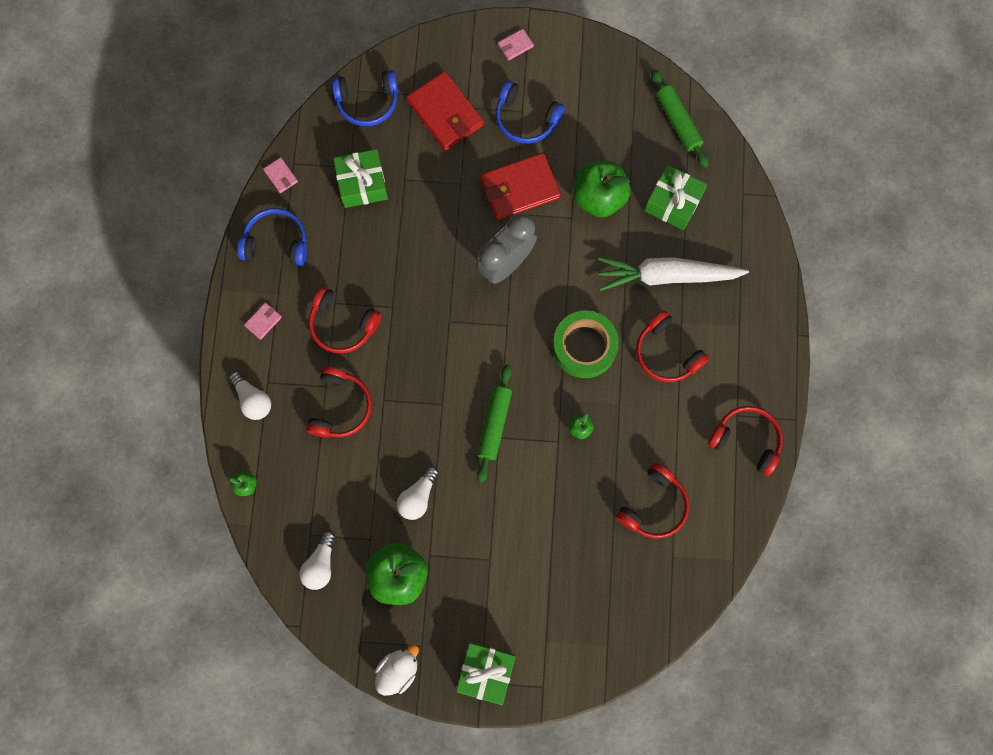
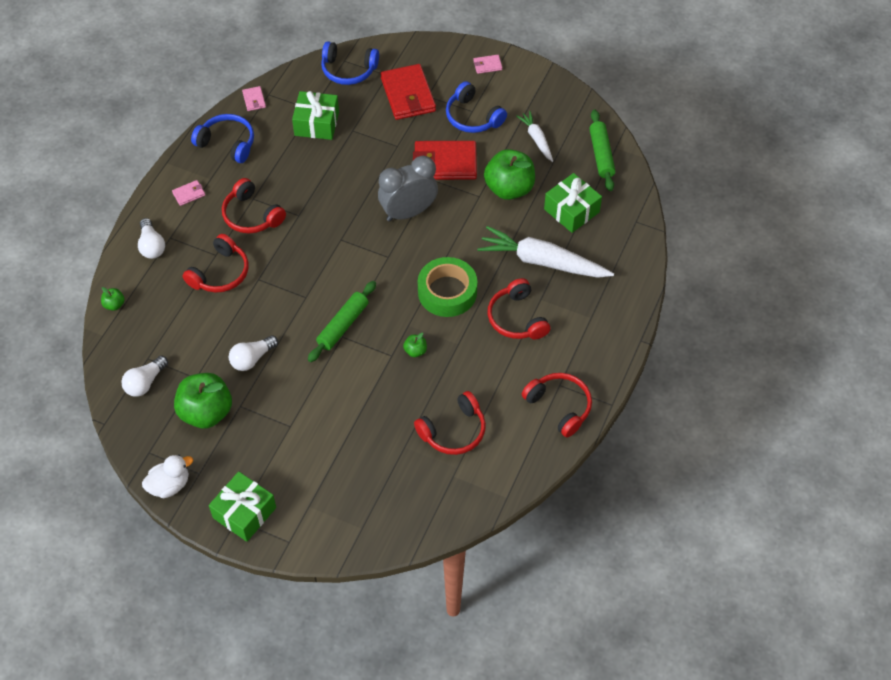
camera: 20 degrees right, 20 degrees down
none -> white carrot [516,111,553,162]

